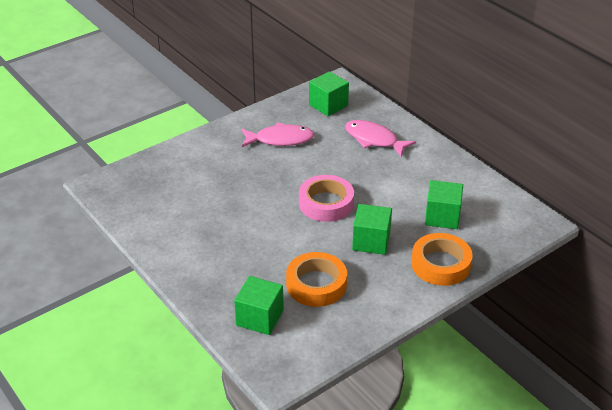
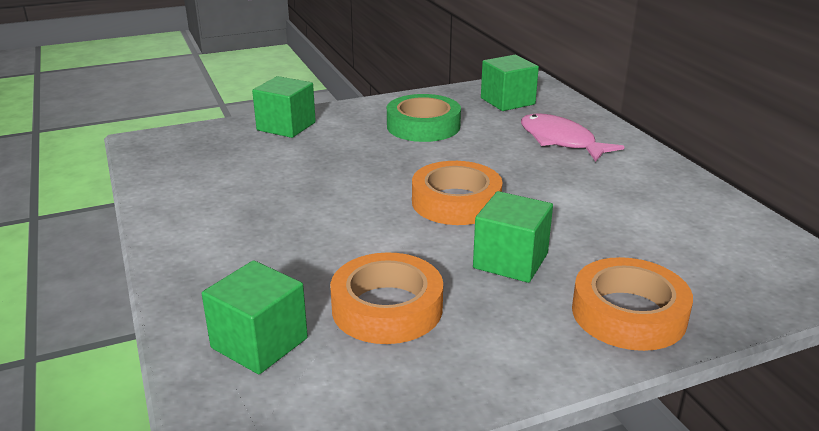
camera: 15 degrees right, 10 degrees down
pink fish [241,122,314,147] -> green tape [387,94,461,142]
pink tape [299,175,354,222] -> orange tape [412,161,502,225]
green cube [425,180,463,229] -> green cube moved to [252,76,316,138]

